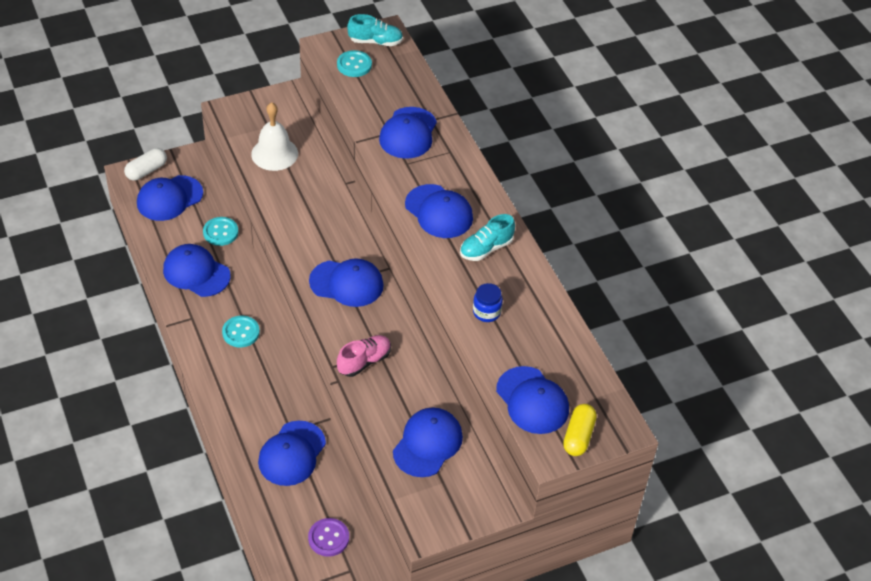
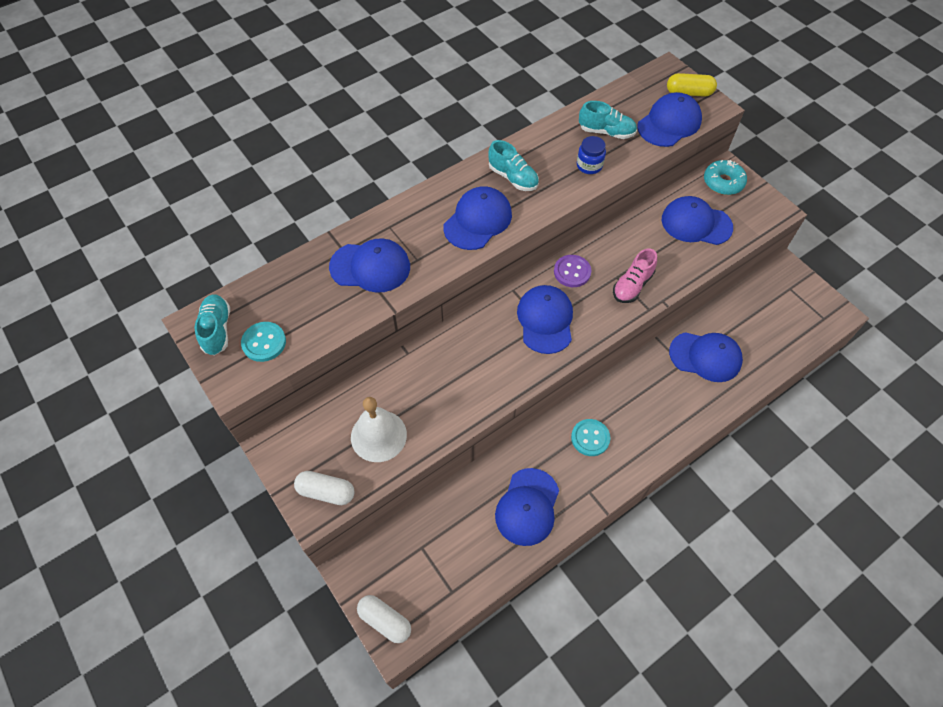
camera: 100 degrees left, 10 degrees up
blue cap [137,175,203,221] -> none
turquoise button [203,217,238,246] -> none
purple button [308,518,349,557] -> purple button moved to [554,255,591,287]
pink shoe [337,335,391,377] -> pink shoe turned 90 degrees counterclockwise [613,248,657,303]
none -> white capsule [294,471,355,505]
none -> turquoise shoe [579,101,637,139]
none -> turquoise donut [704,160,747,195]

